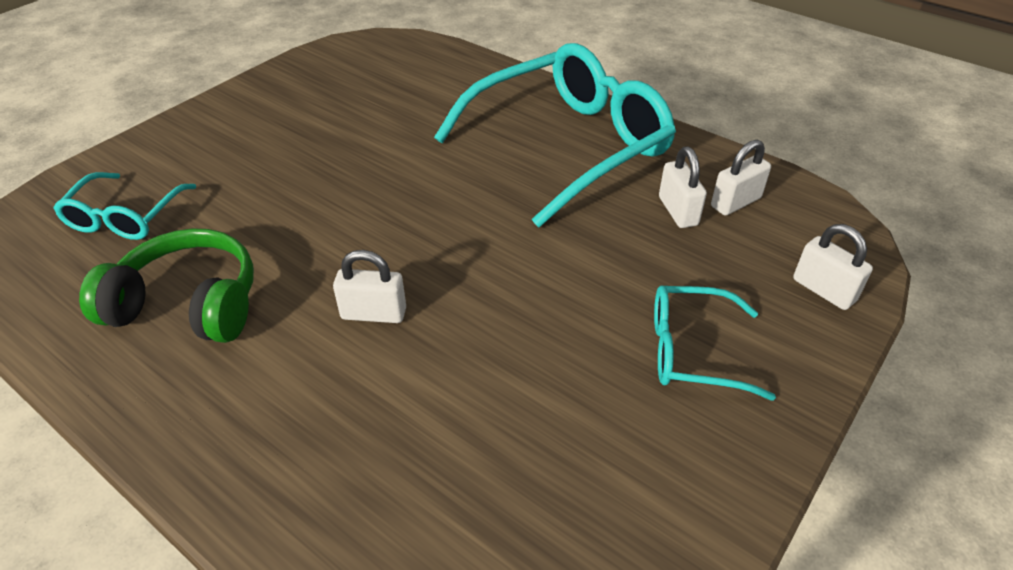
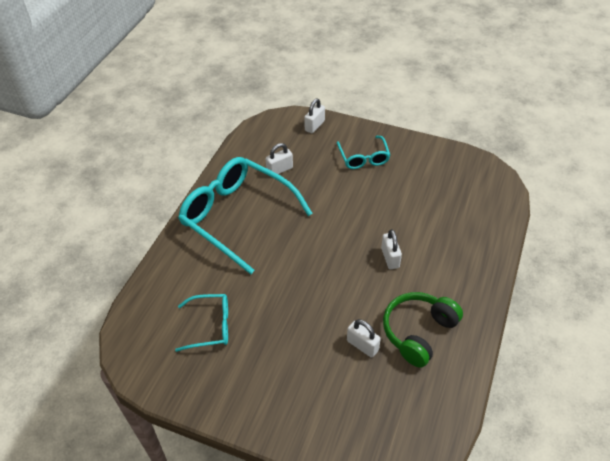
camera: 105 degrees left, 5 degrees up
turquoise glasses [53,172,196,240] -> turquoise glasses moved to [175,294,228,352]
green headphones [79,228,254,343] -> green headphones turned 45 degrees clockwise [383,292,463,368]
white padlock [711,140,771,215] -> white padlock moved to [347,319,381,358]

